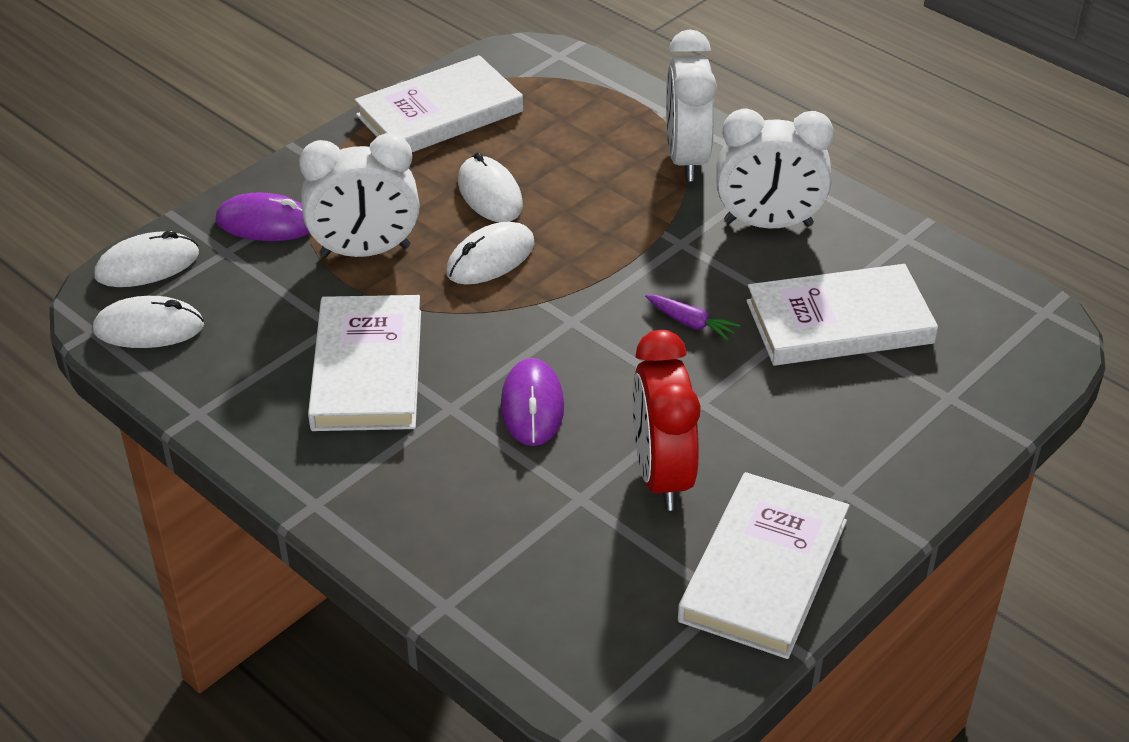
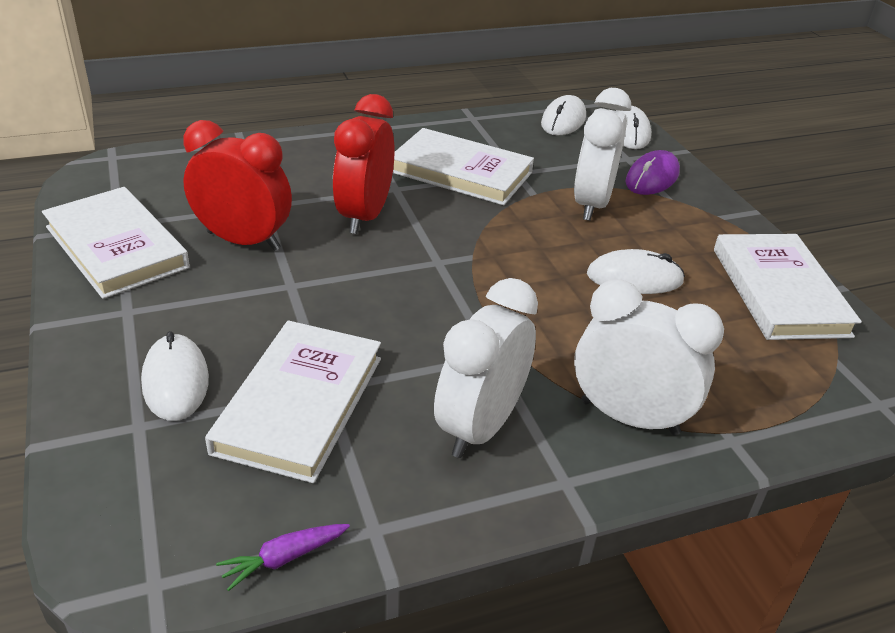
camera: 115 degrees right, 5 degrees down
white mouse [446,222,535,285] -> white mouse moved to [141,331,209,421]
purple mouse [501,358,564,446] -> red clock [333,94,395,234]
purple carrot [645,295,740,341] -> purple carrot moved to [216,524,350,591]

